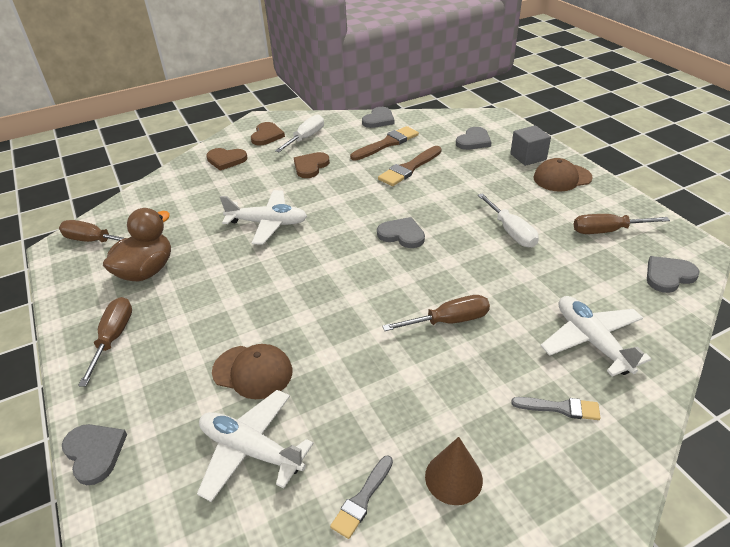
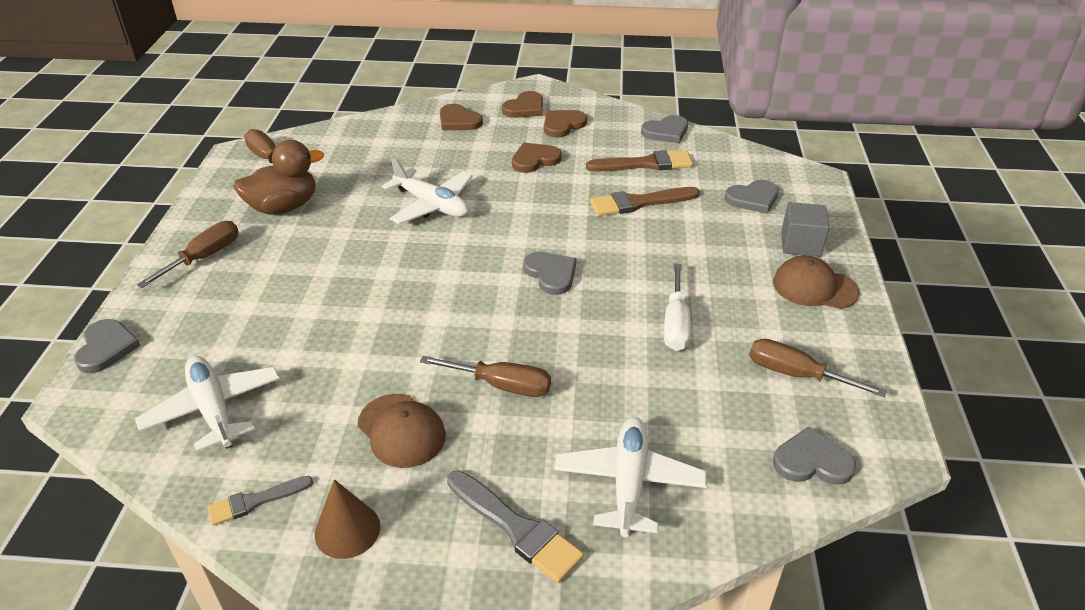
camera: 30 degrees right, 0 degrees up
brown cap [212,344,292,399] -> brown cap moved to [358,394,446,468]
white screwdriver [275,114,324,152] -> brown heart [544,110,587,138]
grey brush [511,397,600,420] -> grey brush [447,470,584,583], size x1.60

